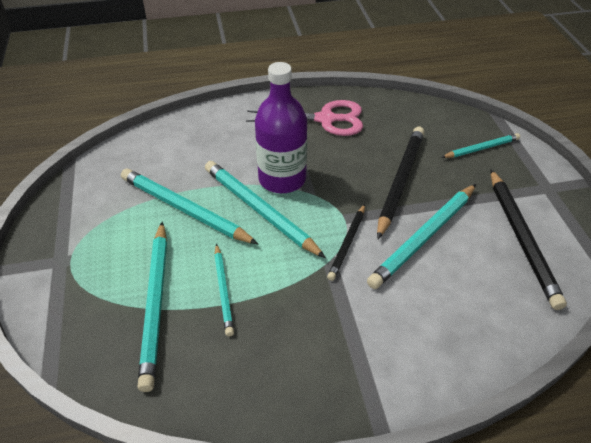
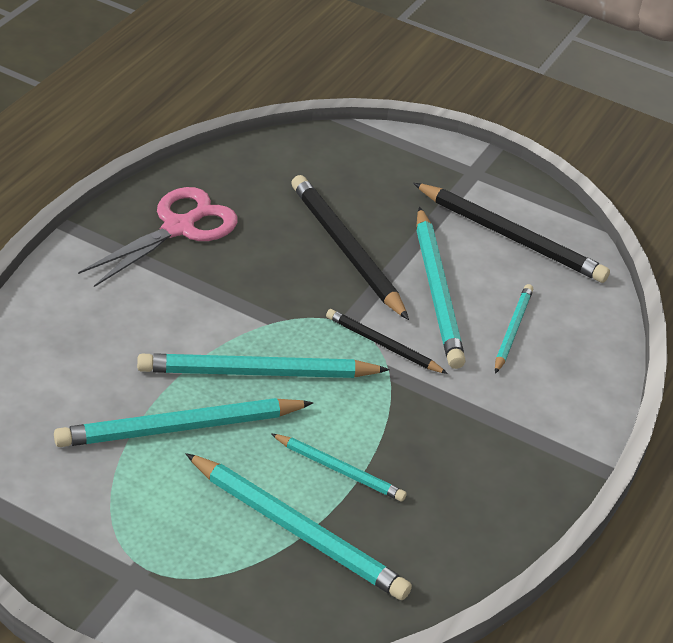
camera: 55 degrees left, 5 degrees down
purple bottle [255,62,307,193] -> none
black pencil [327,204,365,281] -> black pencil turned 150 degrees clockwise [326,309,448,374]
turquoise pencil [441,133,520,158] -> turquoise pencil moved to [495,284,533,374]

